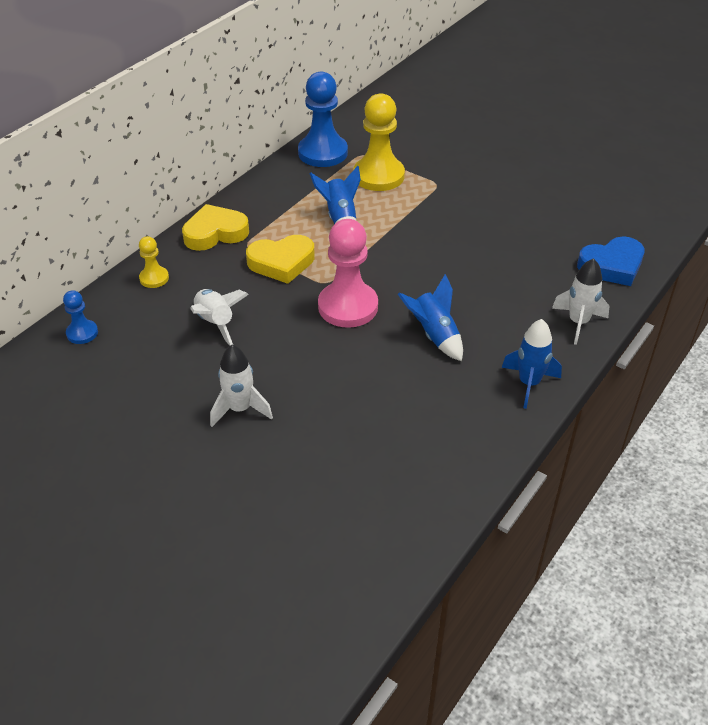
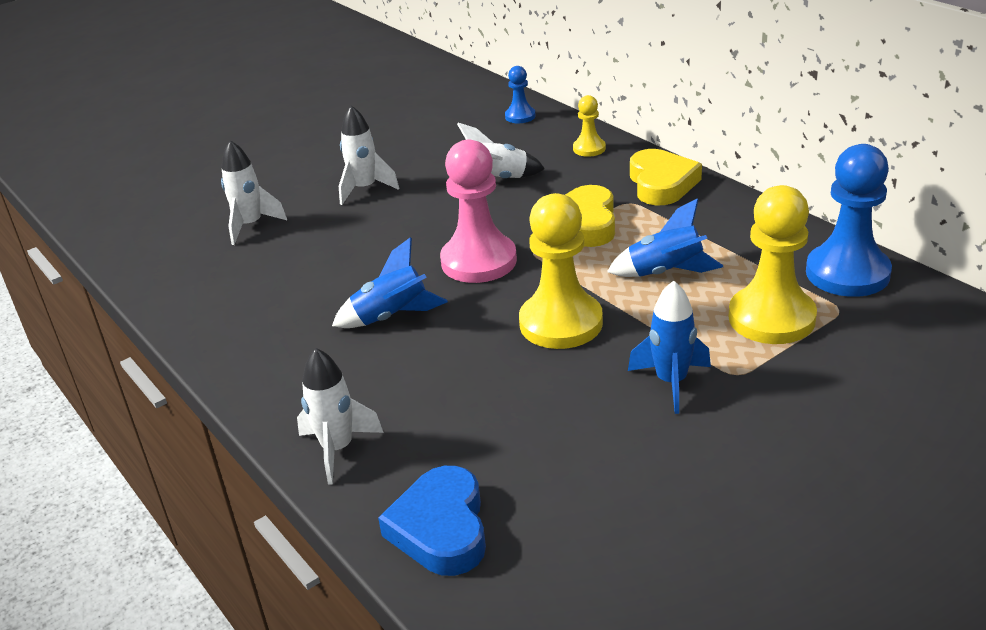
camera: 110 degrees right, 10 degrees down
blue rocket [501,319,562,409] -> blue rocket moved to [628,281,711,414]
none -> white rocket [221,140,287,245]
none -> yellow pawn [519,193,603,349]

